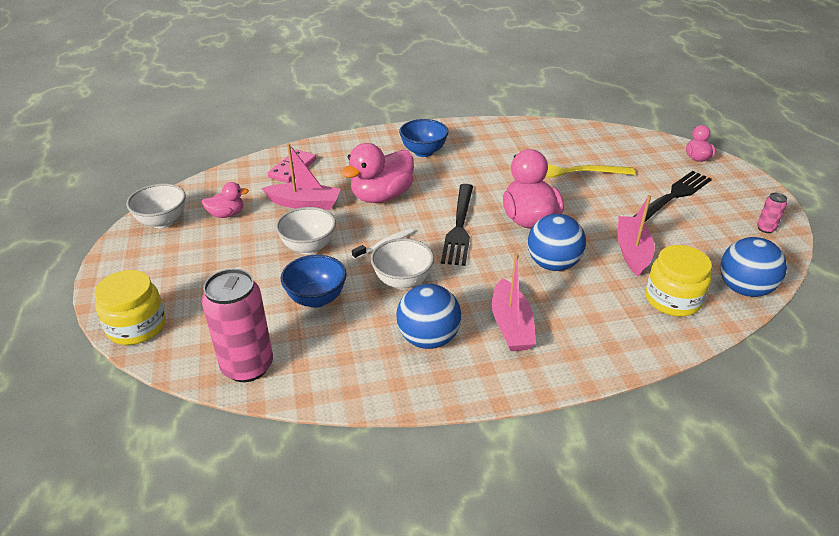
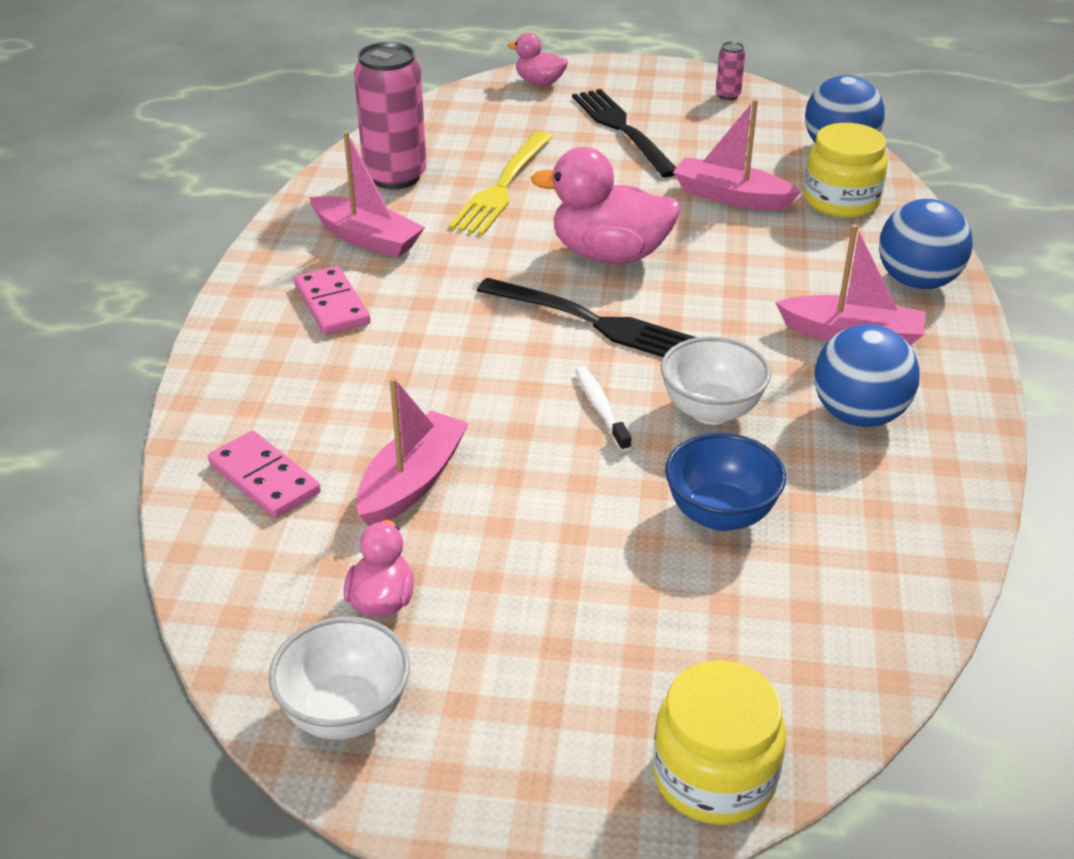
camera: 70 degrees left, 0 degrees up
pink can [202,269,273,382] -> pink can moved to [354,42,427,189]
white bowl [276,207,336,254] -> none
pink duck [341,143,414,203] -> none
blue bowl [399,119,448,157] -> pink domino [294,266,371,335]
blue ball [528,214,586,271] -> blue ball moved to [879,199,973,290]
none -> pink boat [309,131,425,258]

